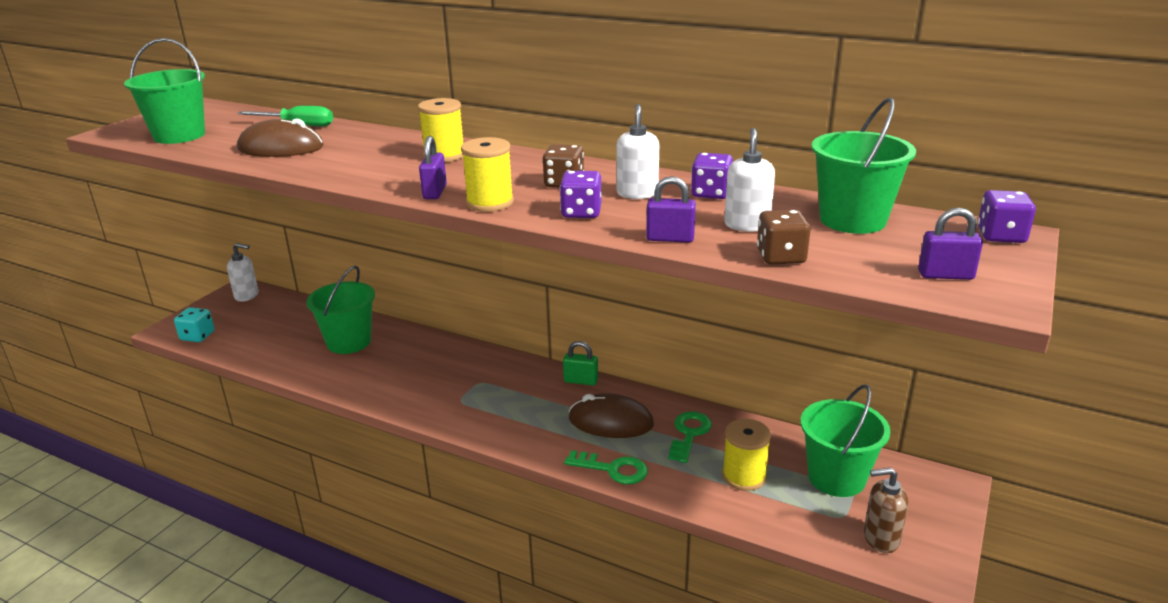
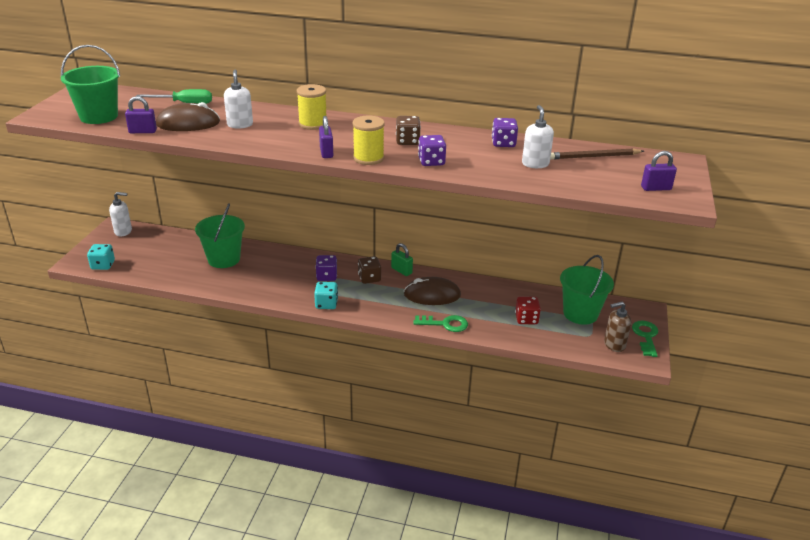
camera: 15 degrees left, 5 degrees up
green padlock [563,341,598,385] -> green padlock turned 45 degrees clockwise [391,243,413,276]
white soap dispenser [616,104,659,199] -> white soap dispenser moved to [224,70,253,129]
purple padlock [646,176,696,243] -> purple padlock moved to [125,96,157,133]
green key [668,411,712,463] -> green key moved to [632,321,658,357]
yellow spool [722,419,771,491] -> red dice [515,297,541,324]
brown dice [757,210,811,264] -> brown dice moved to [358,256,381,284]
green bucket [811,97,916,234] -> brown pencil [550,149,644,160]
purple dice [978,190,1036,243] -> purple dice moved to [316,255,337,281]
none -> turquoise dice [314,282,338,309]

